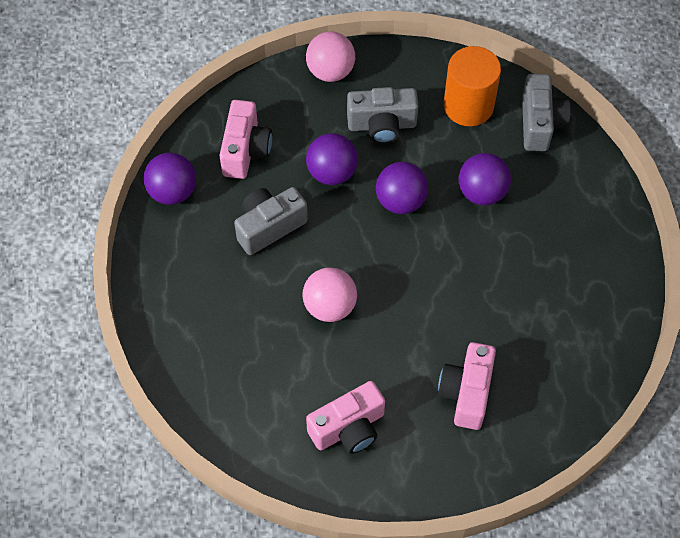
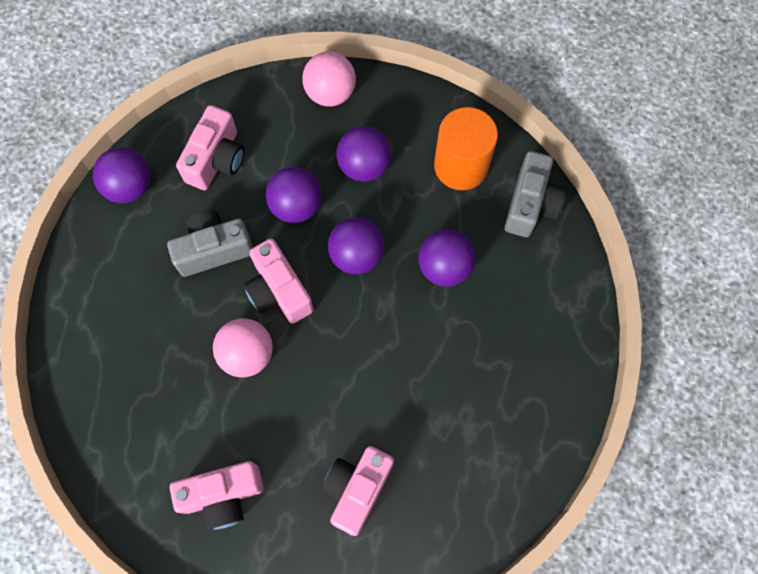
camera: 15 degrees right, 10 degrees up
grey camera [347,87,418,144] -> purple ball [336,126,392,182]
none -> pink camera [244,238,314,324]

